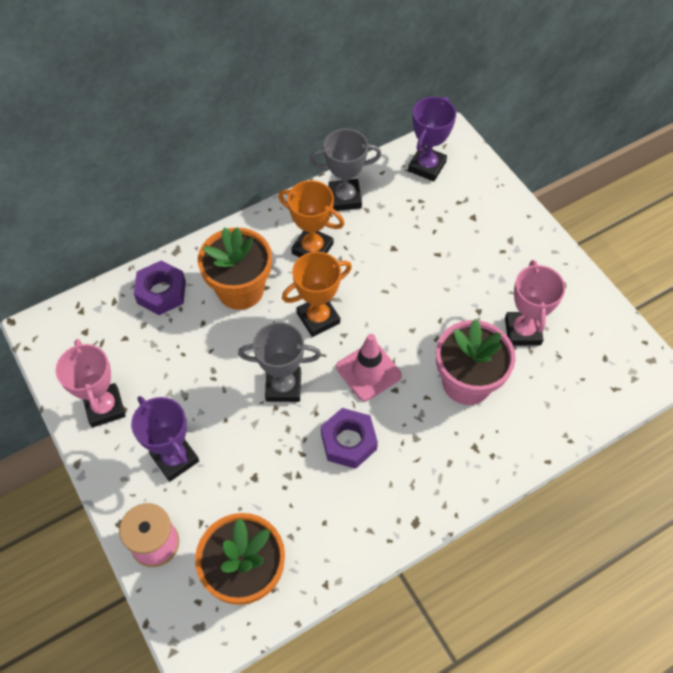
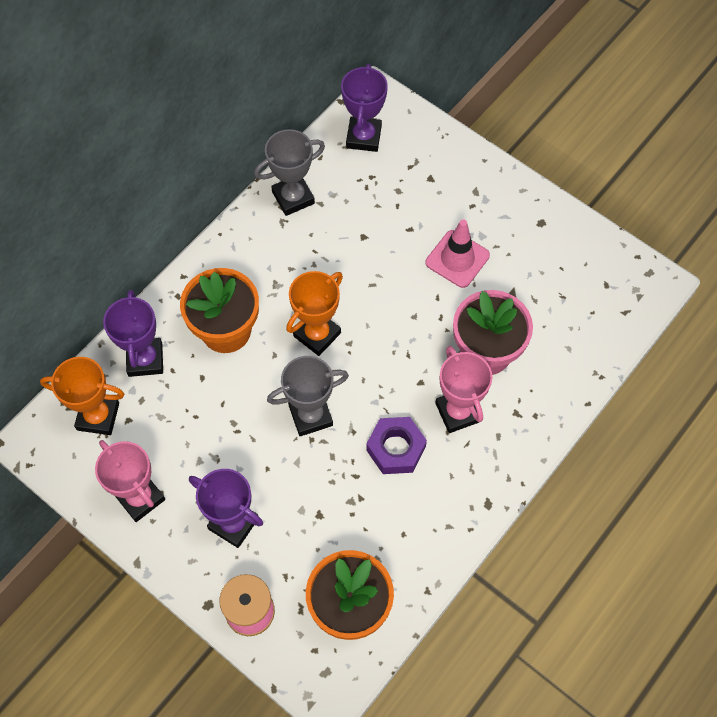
camera: 20 degrees left, 5 degrees up
purple nut [134,261,186,315] -> purple trophy [103,290,163,377]
orange trophy [278,180,345,257] -> orange trophy moved to [40,357,124,435]
pink traffic cone [336,334,402,401] -> pink traffic cone moved to [425,220,490,288]
pink trophy [505,260,565,346] -> pink trophy moved to [435,346,493,433]

